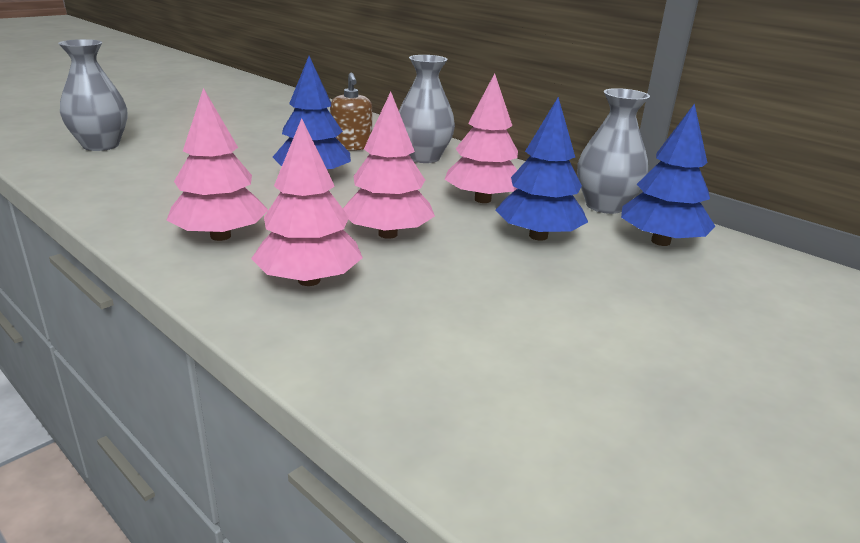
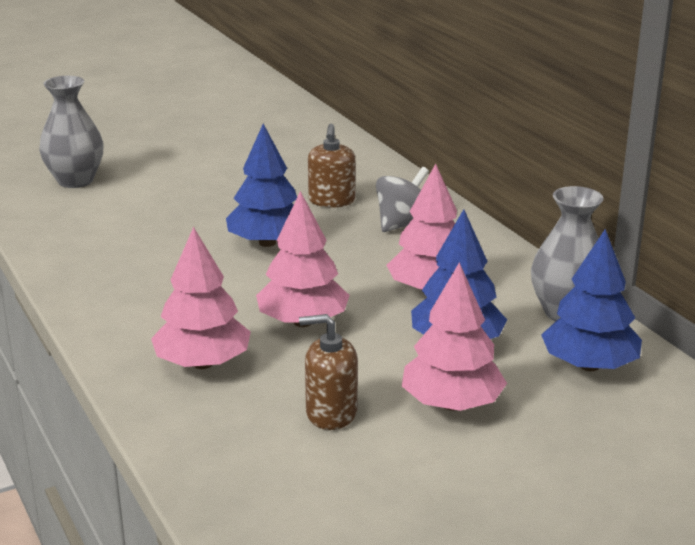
camera: 20 degrees right, 0 degrees up
pink tree [167,88,268,241] -> pink tree moved to [402,262,507,411]
grey vase [399,55,455,163] -> grey spinning top [376,167,429,232]
none -> brown soap dispenser [299,314,358,430]

